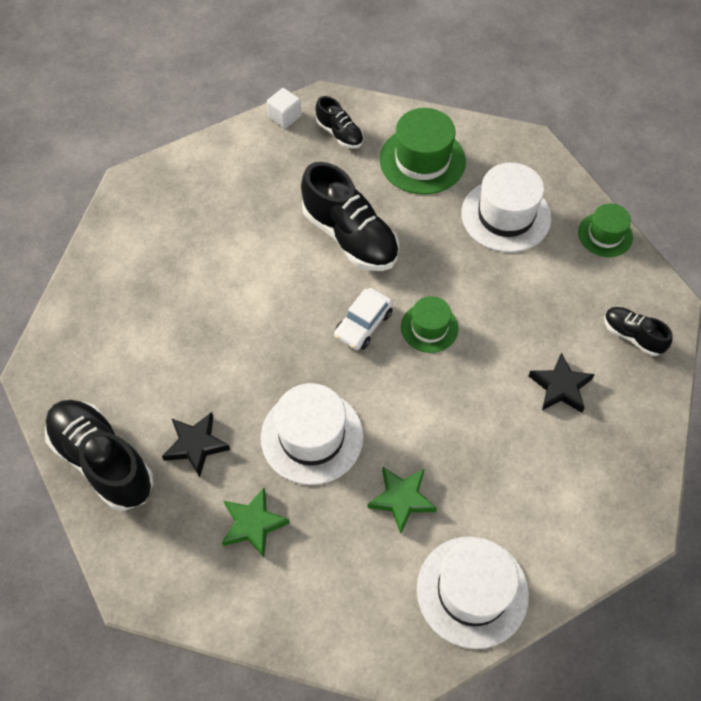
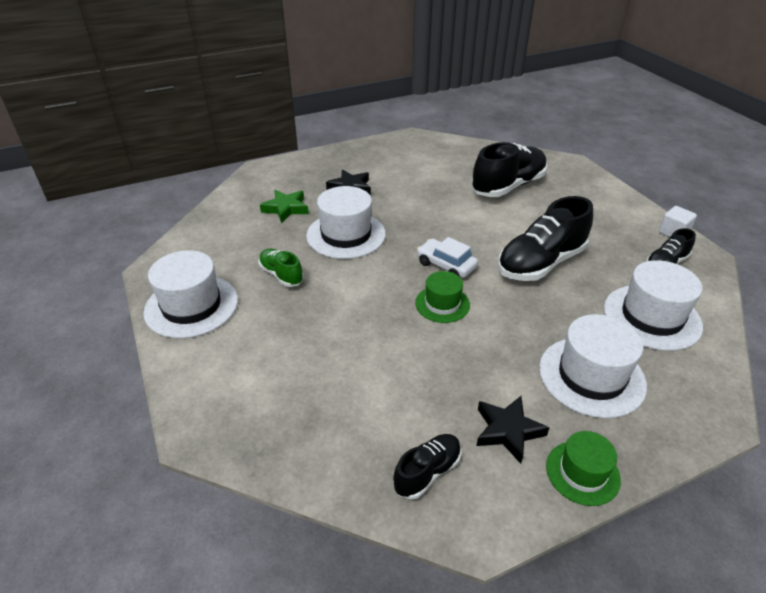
camera: 95 degrees right, 20 degrees down
black shoe [45,400,154,511] -> black shoe moved to [471,142,547,197]
green star [367,467,437,534] -> green shoe [259,248,304,287]
green hat [379,108,466,195] -> white hat [604,260,703,351]
black star [529,352,595,413] -> black star moved to [476,396,550,464]

